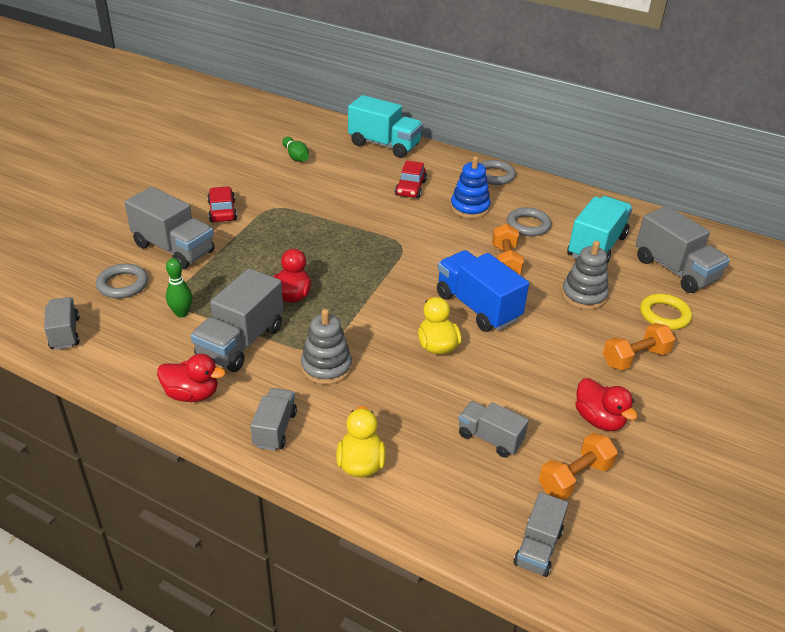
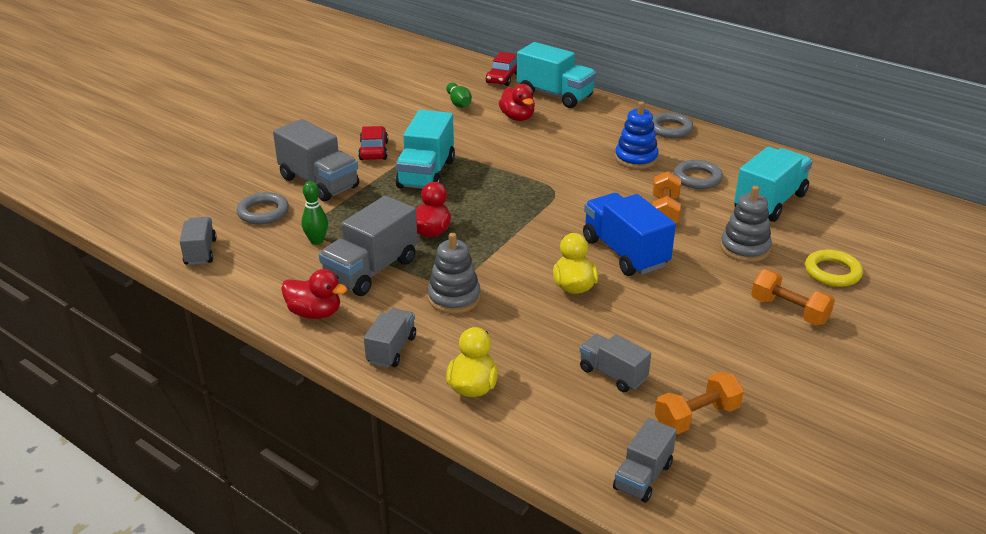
camera: 10 degrees right, 5 degrees down
red car [395,161,427,198] -> red car moved to [486,52,517,86]
red duck [575,378,637,431] -> red duck moved to [499,84,535,121]
orange dumbbell [603,323,675,370] -> orange dumbbell turned 60 degrees clockwise [751,269,835,325]
grey truck [636,206,730,293] -> none
none -> turquoise truck [395,110,455,189]

